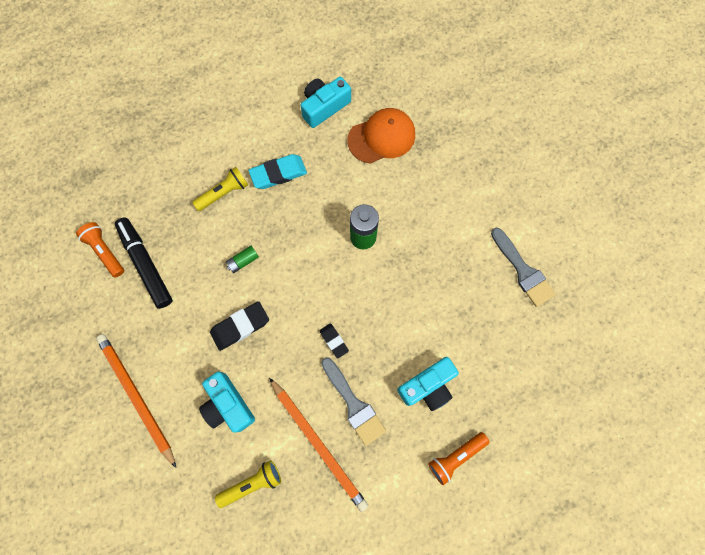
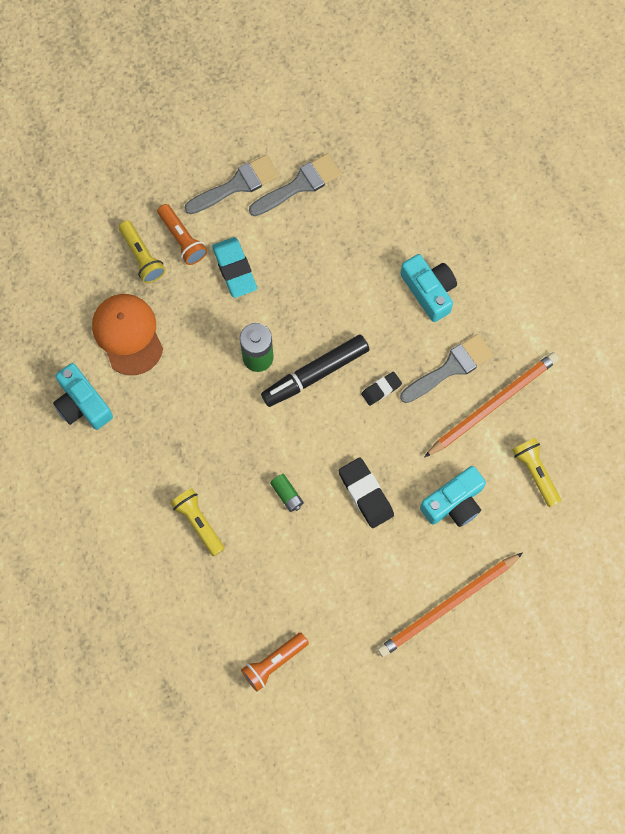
camera: 90 degrees left, 0 degrees up
black marker [115,218,173,309] -> black marker moved to [261,334,369,407]
turquoise eraser [249,154,307,189] -> turquoise eraser moved to [212,237,257,298]
orange flashlight [428,432,489,485] -> orange flashlight moved to [157,204,207,265]
none -> yellow flashlight [119,220,166,283]
none -> grey brush [185,155,279,214]

